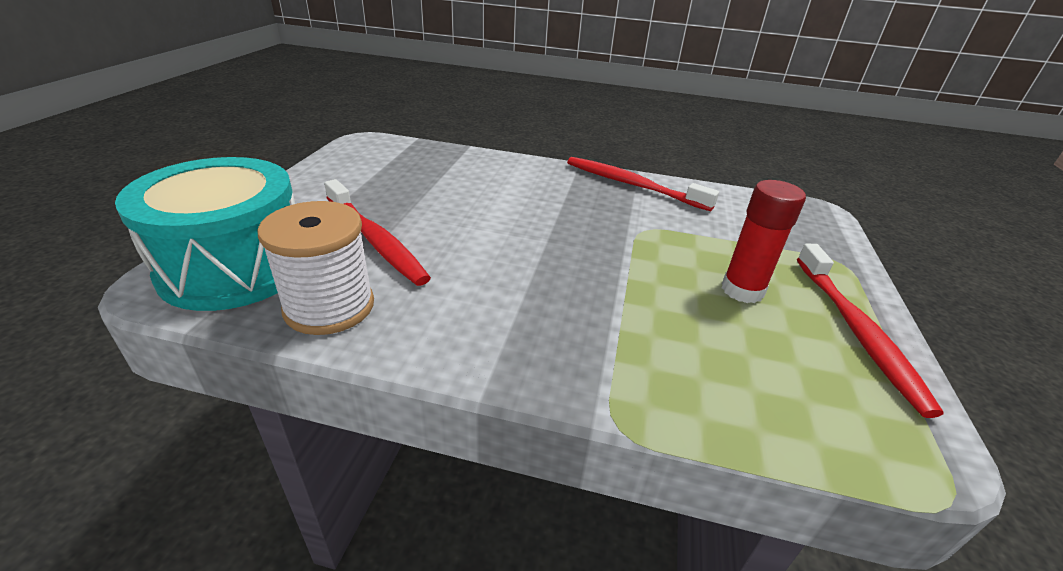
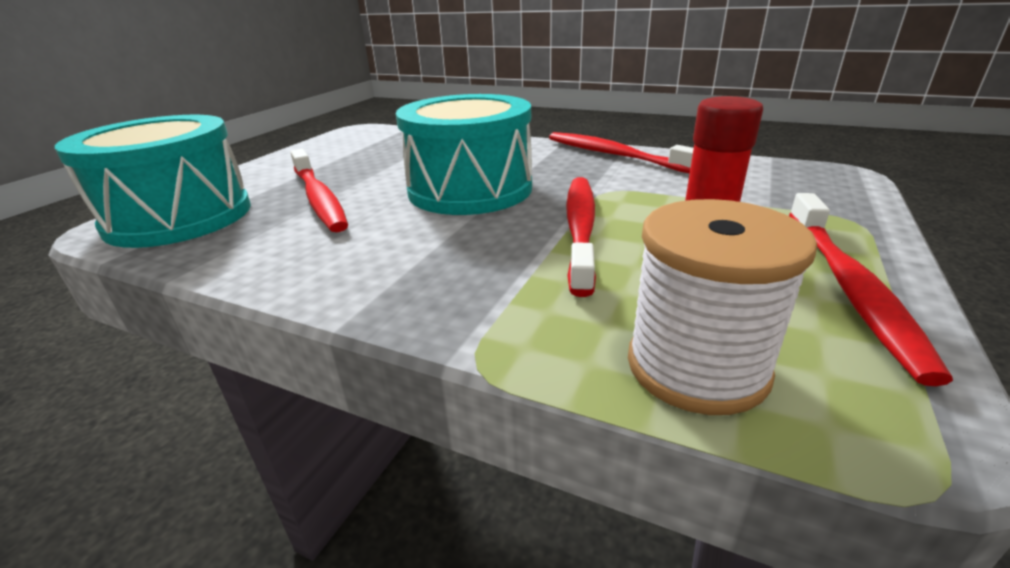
camera: 15 degrees right, 5 degrees down
white spool [257,201,374,335] -> white spool moved to [628,199,817,415]
none -> turquoise drum [396,94,532,215]
none -> red toothbrush [566,177,596,297]

